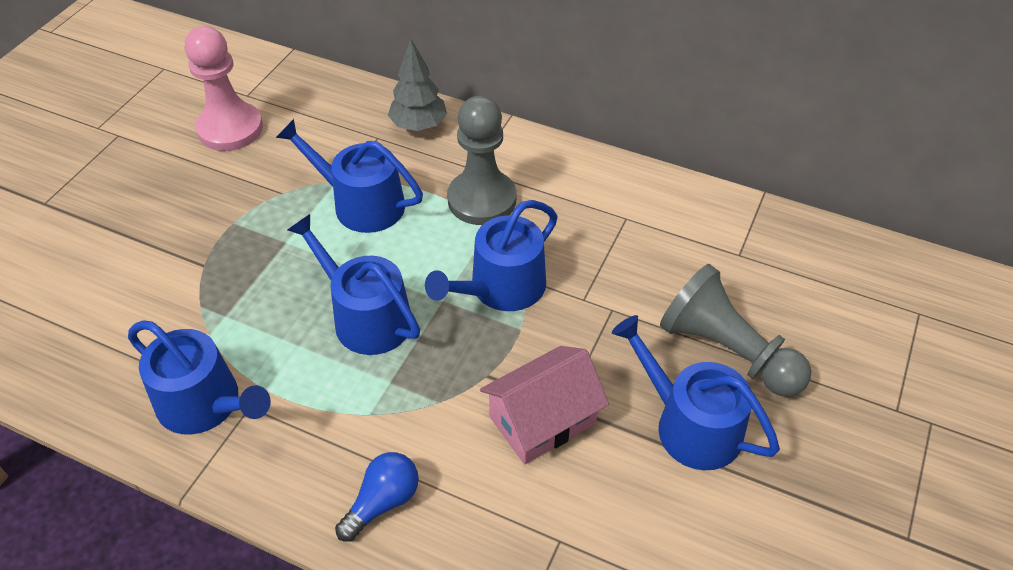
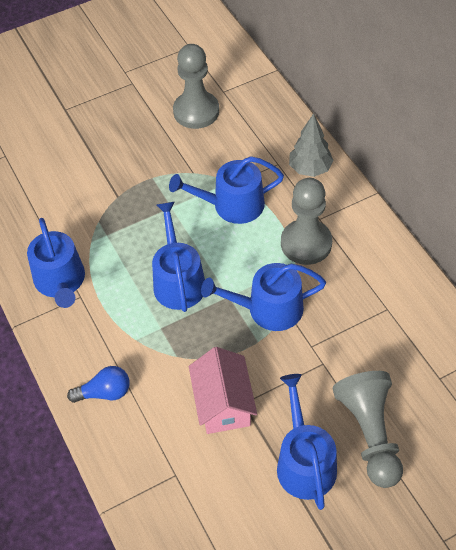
camera: 40 degrees right, 5 degrees up
pink pawn [185,26,263,151] -> grey pawn [173,44,219,129]
blue watering can [276,119,423,233] -> blue watering can turned 75 degrees counterclockwise [169,156,284,224]
pink house [480,346,609,464] -> pink house turned 75 degrees clockwise [189,347,257,434]

